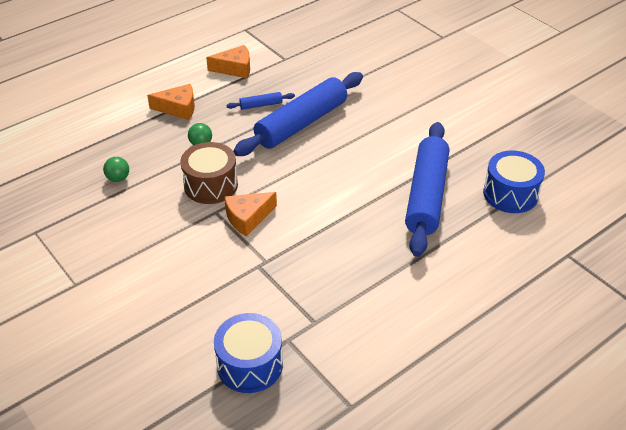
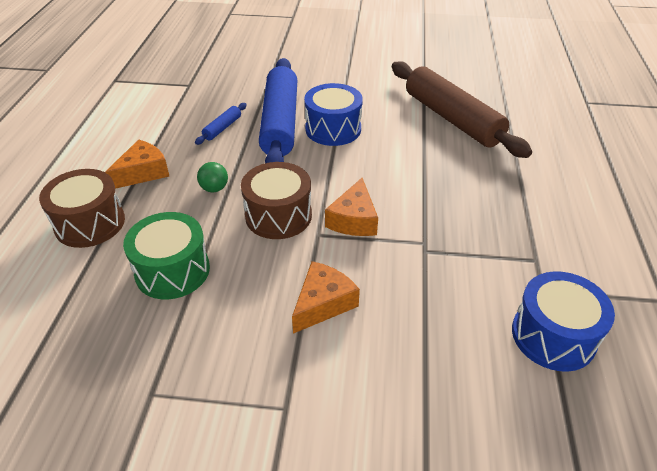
camera: 45 degrees left, 0 degrees up
green ball [103,157,129,182] -> green drum [123,212,210,299]
orange cheese [206,45,250,78] -> orange cheese moved to [292,261,360,334]
blue rolling pin [405,122,449,257] -> brown rolling pin [392,61,532,158]
blue drum [483,150,545,213] -> blue drum moved to [304,83,363,146]
none -> brown drum [39,169,125,248]

